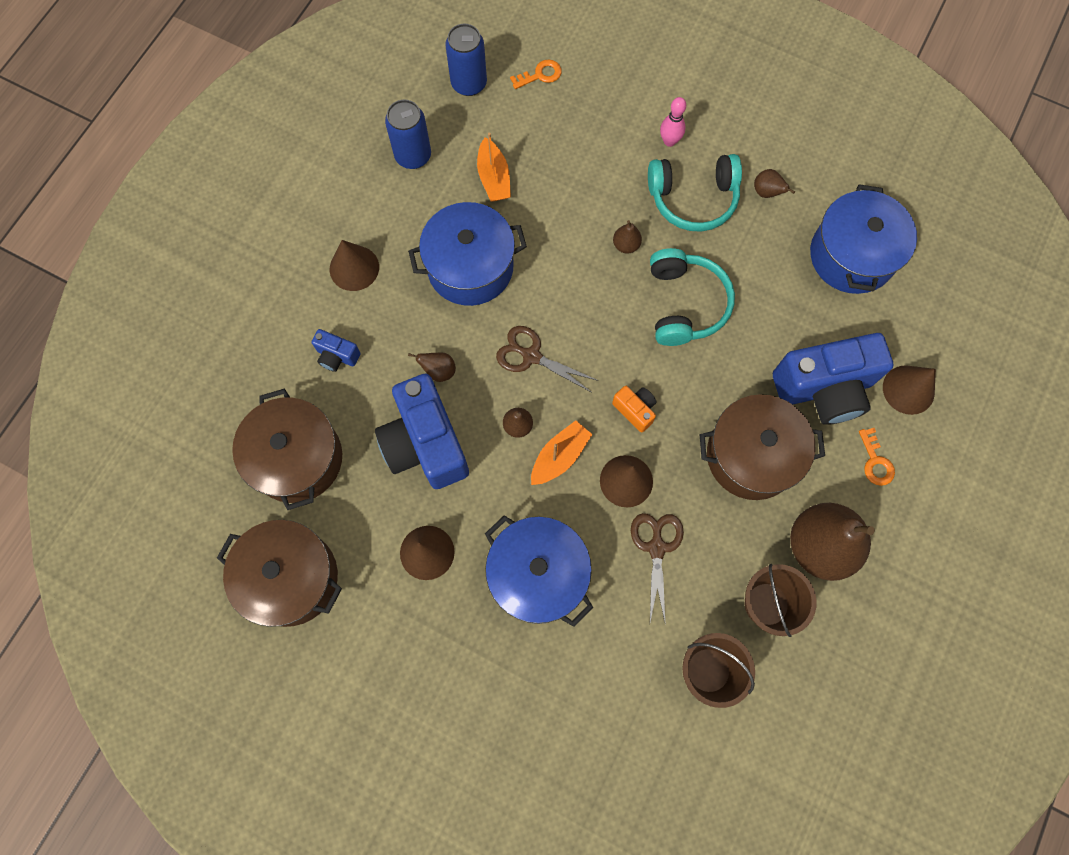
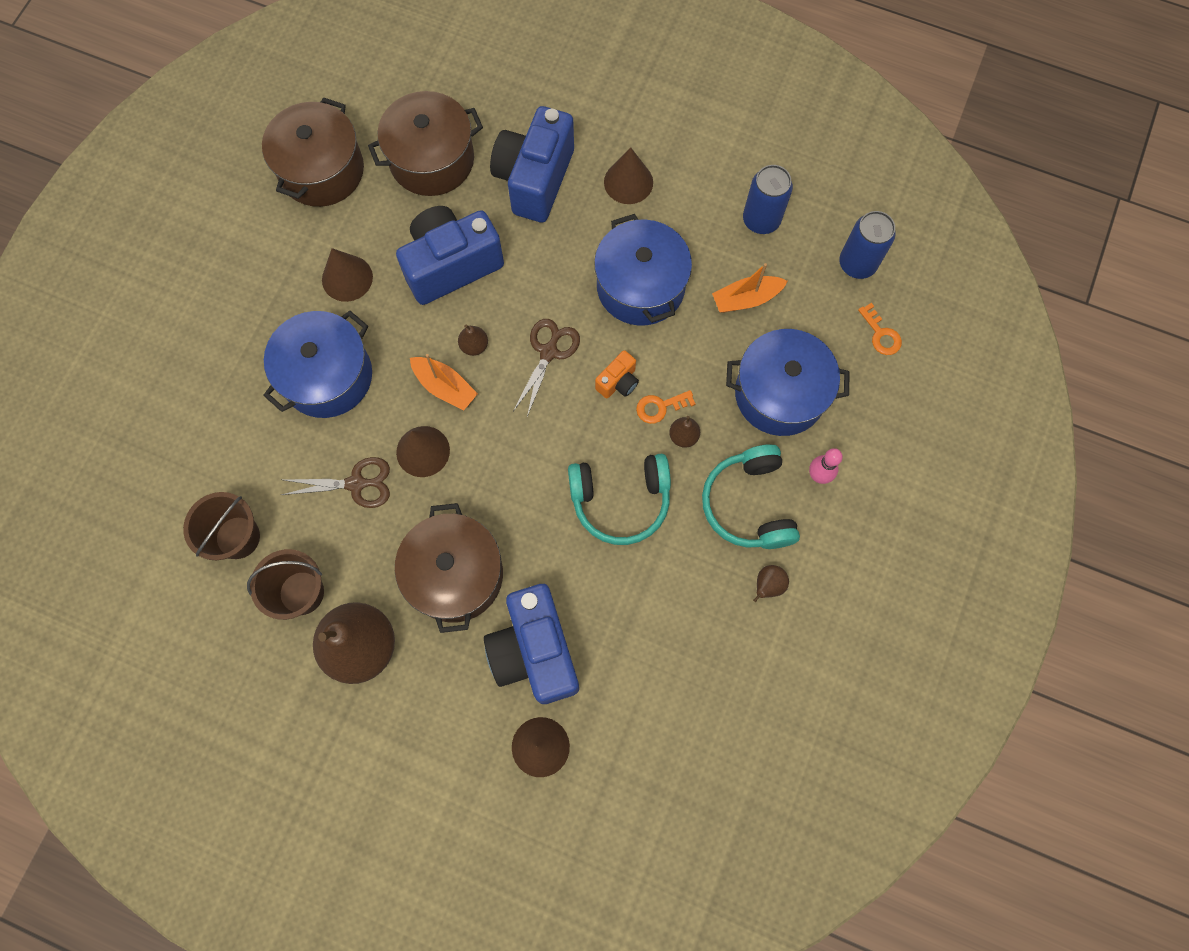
camera: 85 degrees right, 0 degrees up
blue camera [311,329,361,372] -> blue camera [490,106,574,223], size x2.25
brown pear [408,353,456,382] -> none
orange camera [612,386,657,432] -> orange camera moved to [595,350,639,398]
blue pot [810,184,917,294] -> blue pot moved to [726,329,850,436]
orange key [859,428,895,486] -> orange key moved to [636,390,696,424]

